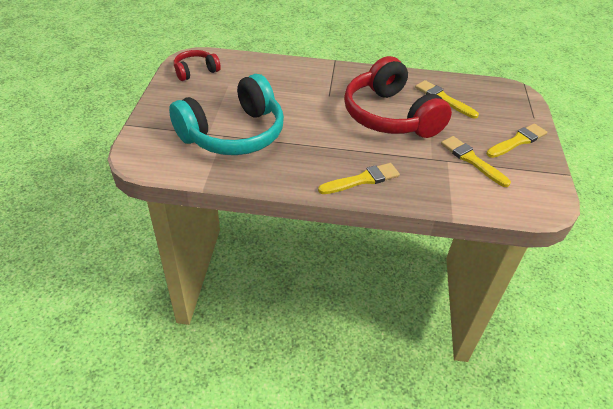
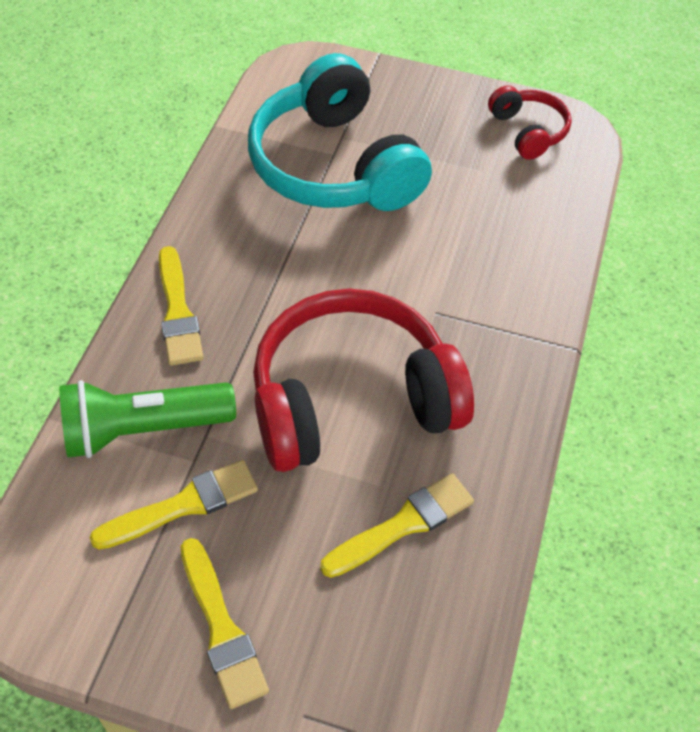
camera: 100 degrees right, 10 degrees up
none -> green flashlight [59,380,236,458]

